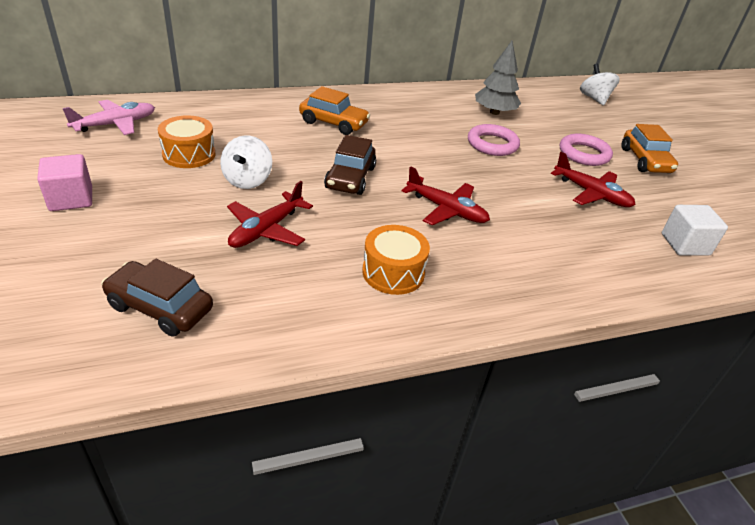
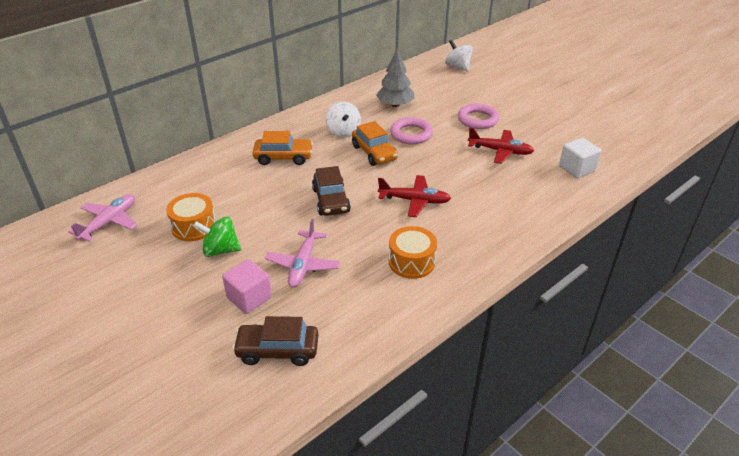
camera: 20 degrees left, 0 degrees up
pink cube [37,154,92,211] -> pink cube moved to [222,259,272,314]
white spinning top [220,135,272,189] -> white spinning top moved to [325,101,361,138]
red plane [227,181,313,248] -> pink plane [265,219,340,288]
orange car [621,124,678,173] -> orange car moved to [352,121,398,166]
none -> green spinning top [193,217,241,257]

